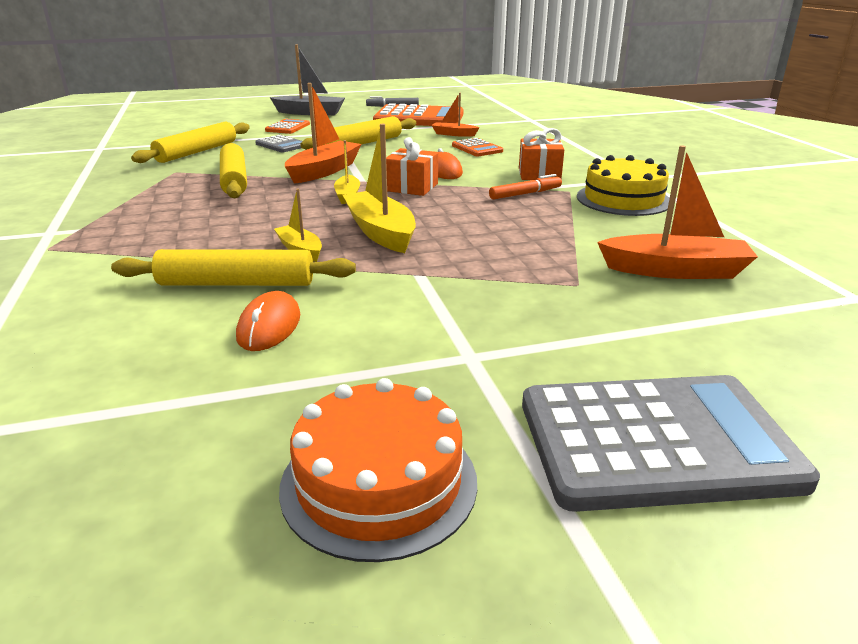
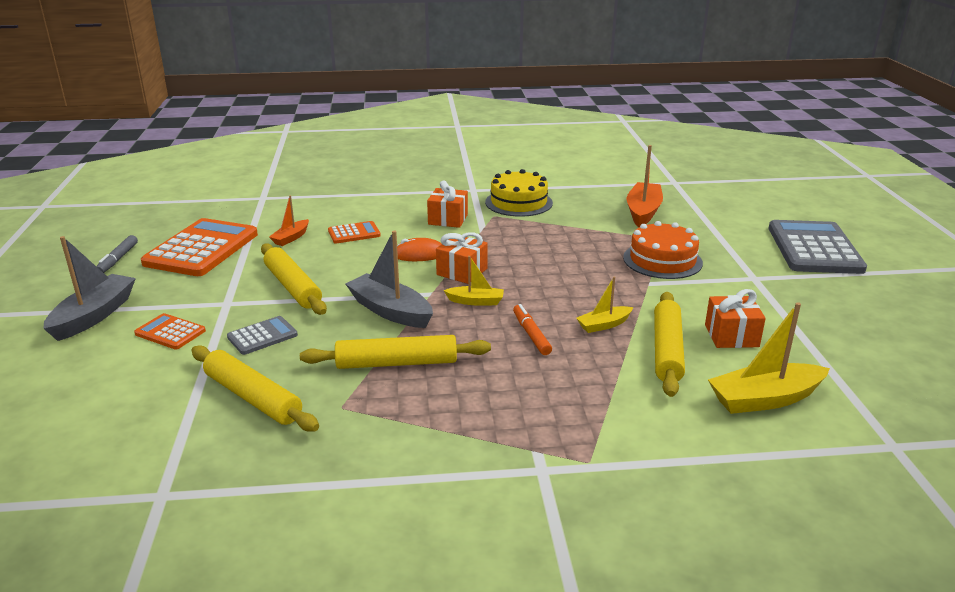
camera: 80 degrees left, 0 degrees up
orange mouse [236,291,300,351] -> orange gift [705,289,766,348]
orange cake [279,378,477,562] -> orange cake moved to [623,221,703,279]
orange boat [285,83,361,184] -> grey boat [345,231,433,328]
yellow boat [343,124,416,253] -> yellow boat moved to [708,302,830,414]
orange marker [489,174,562,199] -> orange marker moved to [513,304,552,355]

